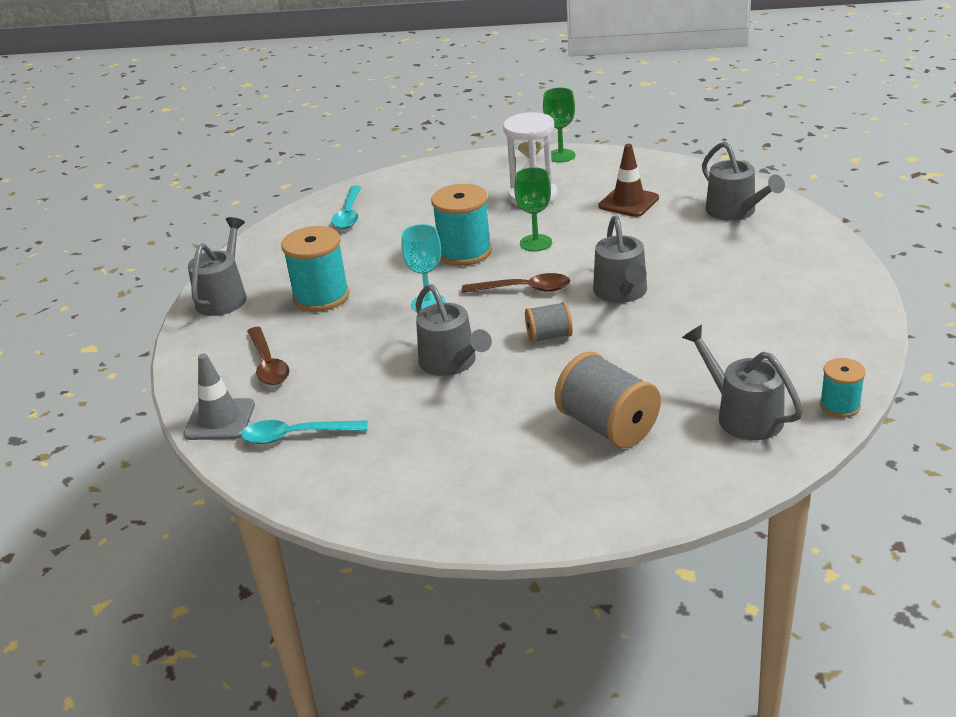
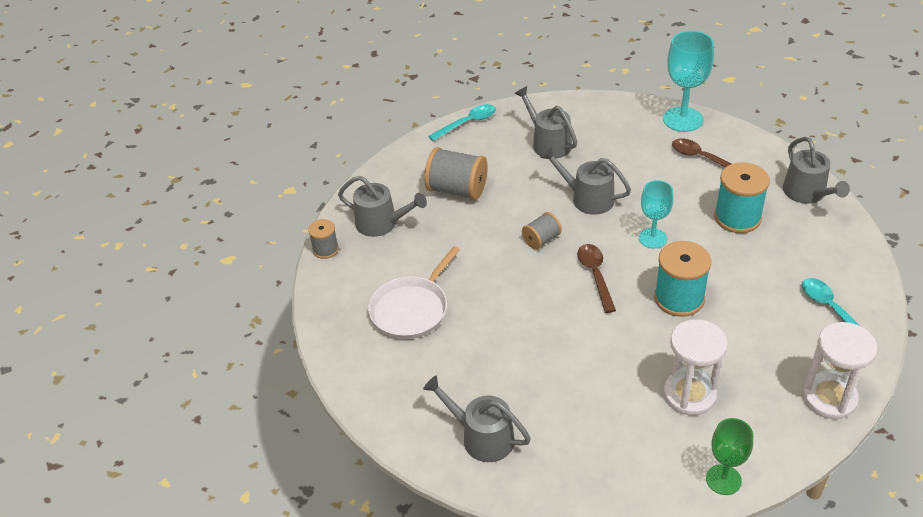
camera: 150 degrees right, 10 degrees up
grey traffic cone [184,354,255,440] -> turquoise goblet [663,31,714,132]
turquoise spoon [241,420,368,444] -> turquoise spoon moved to [428,104,496,141]
brown spoon [462,273,570,293] -> brown spoon turned 105 degrees clockwise [577,244,616,313]
green goblet [514,167,552,251] -> none
grey watering can [593,215,647,303] -> grey watering can moved to [515,86,577,159]
brown traffic cone [598,144,659,217] -> none
turquoise spool [820,358,866,418] -> grey spool [308,219,339,259]
none -> white pan [368,246,460,339]
none -> white hourglass [803,322,878,419]

